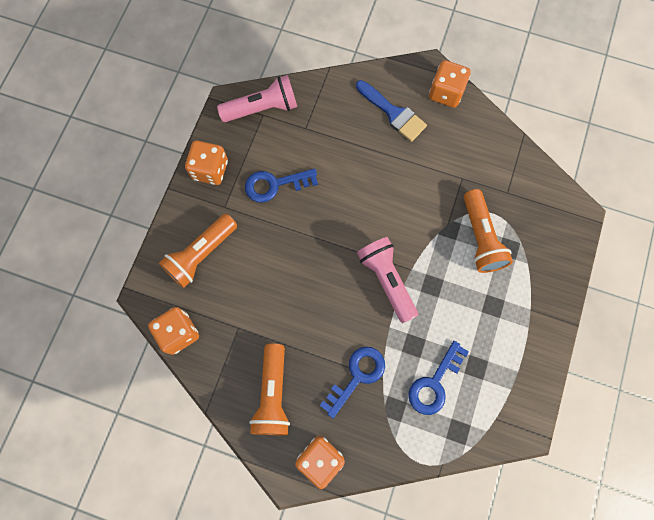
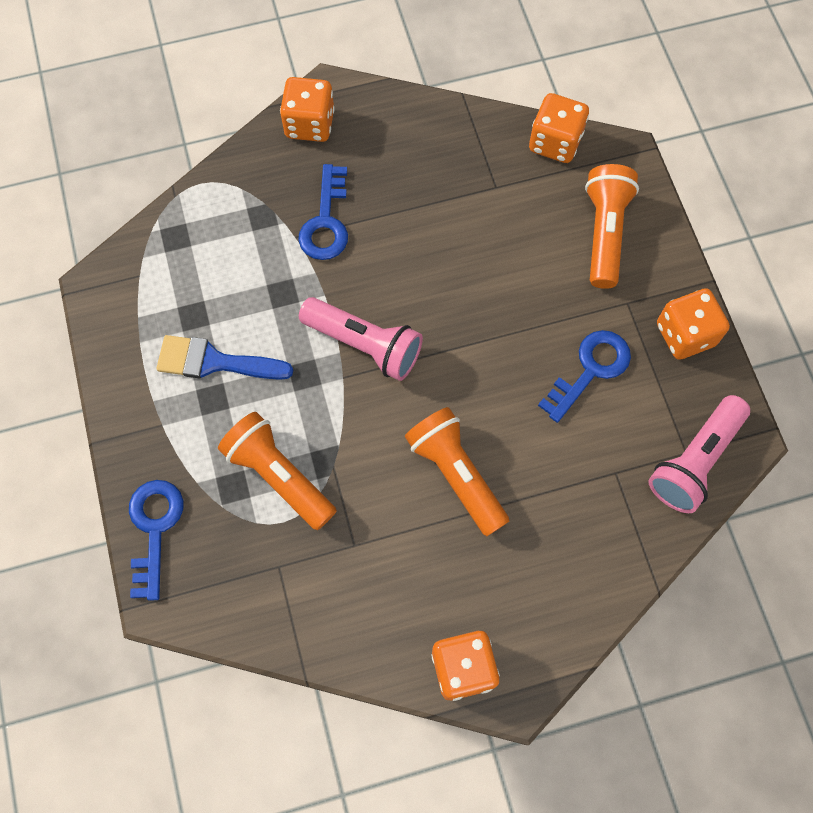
camera: 145 degrees right, 5 degrees down
orange flashlight [249,344,290,435] -> orange flashlight moved to [405,407,509,536]
blue brush [356,80,427,142] -> blue brush moved to [156,335,293,380]
blue key [408,341,469,415] -> blue key moved to [129,480,184,601]

